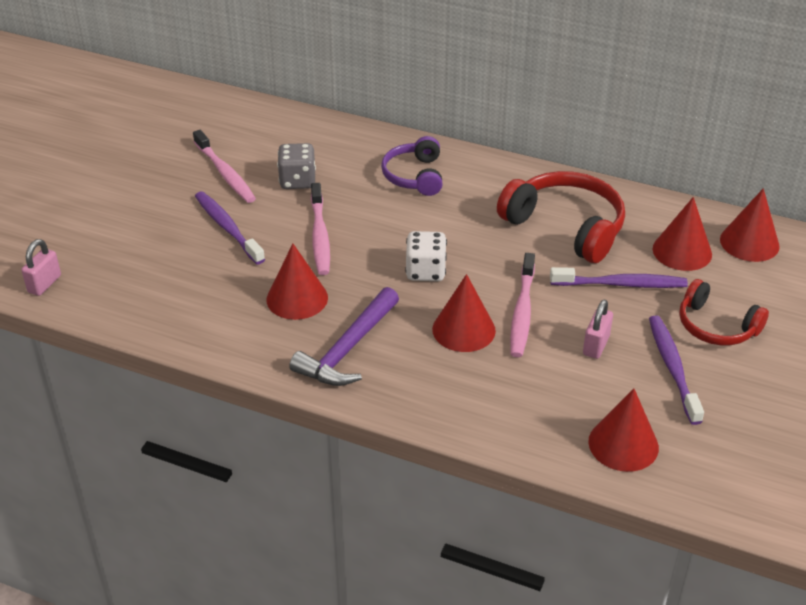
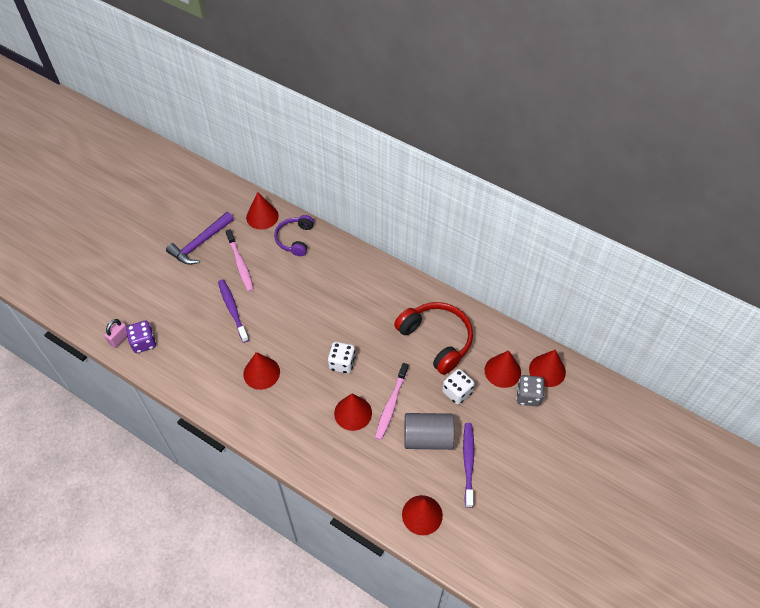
camera: 10 degrees right, 15 degrees up
grey dice [277,143,316,189] -> grey dice moved to [516,375,544,406]
purple hammer [289,287,399,386] -> purple hammer moved to [166,212,234,265]
pink toothbrush [311,183,330,275] -> none
purple headphones [381,136,443,196] -> purple headphones moved to [274,215,314,256]
purple toothbrush [550,267,688,288] -> white dice [442,369,475,405]
pink padlock [583,299,613,359] -> grey cylinder [404,413,454,450]
red headphones [679,279,769,345] -> none
none -> purple dice [126,321,156,353]
none -> red cone [246,192,279,230]

